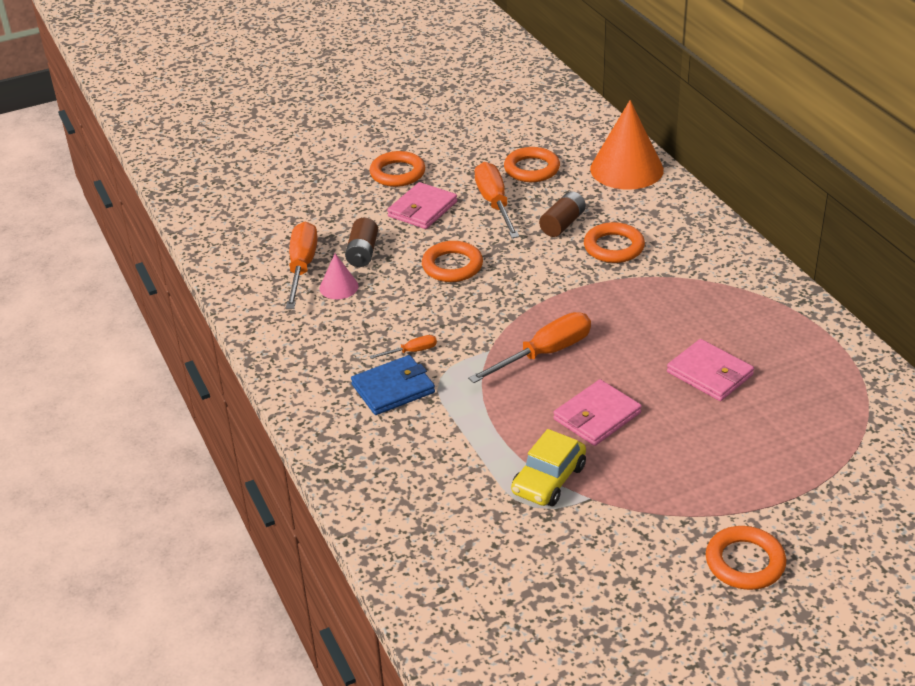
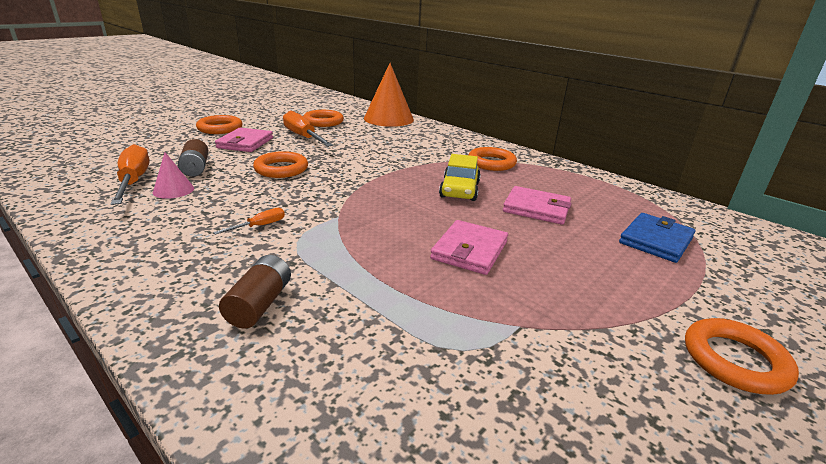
camera: 25 degrees left, 10 degrees down
blue wallet [351,355,435,415] -> blue wallet moved to [619,213,696,263]
orange screwdriver [468,312,591,383] -> none
yellow car [511,429,586,506] -> yellow car moved to [439,154,481,201]
brown battery [539,191,586,237] -> brown battery moved to [219,255,291,329]
orange ring [584,222,645,263] -> orange ring moved to [469,147,517,171]

